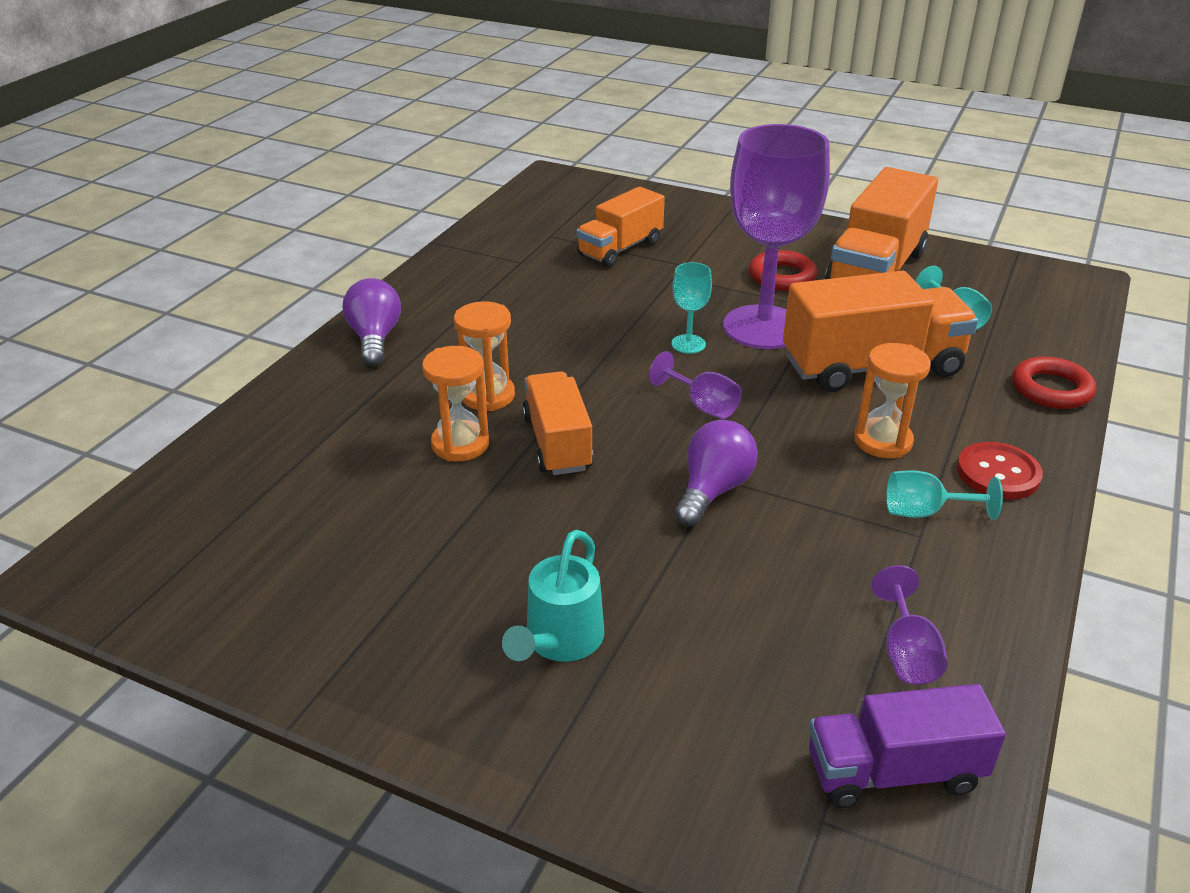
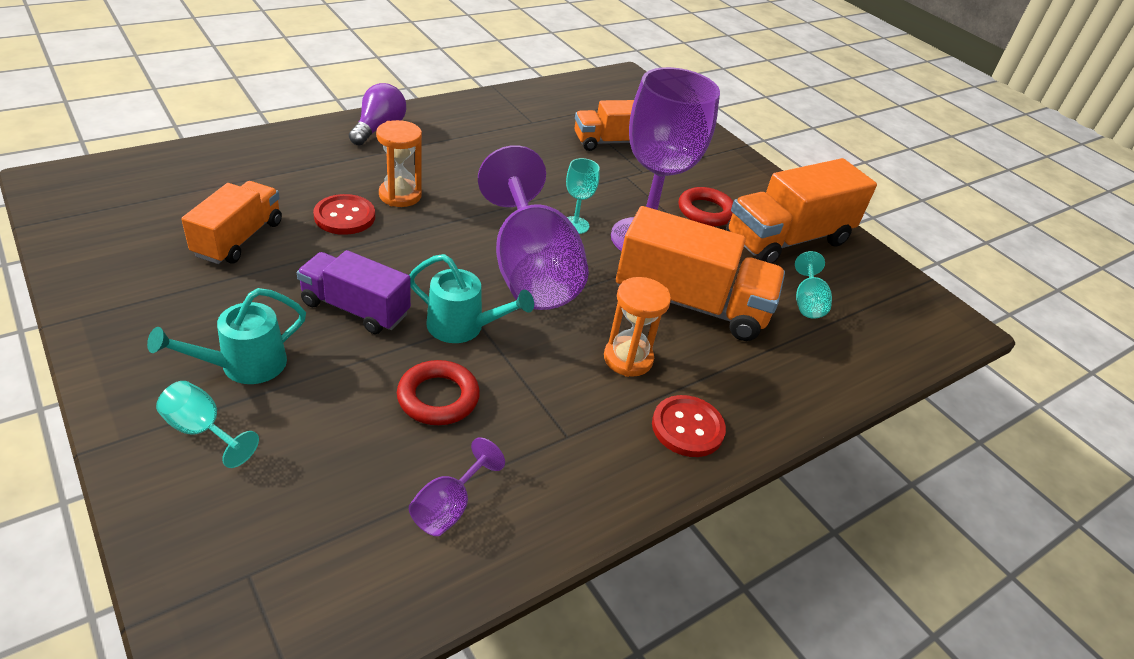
camera: 25 degrees right, 5 degrees up
orange hourglass [422,346,489,461] -> red button [313,194,375,235]
orange truck [522,371,593,475] -> orange truck moved to [181,181,282,264]
purple goblet [649,351,742,419] -> purple goblet [478,145,589,310], size x2.40
purple light bulb [674,420,758,526] -> turquoise watering can [409,254,534,343]
purple truck [809,684,1006,808] -> purple truck moved to [297,250,411,334]
turquoise goblet [886,470,1003,520] -> turquoise goblet moved to [156,381,259,468]
red ring [1012,356,1096,409] -> red ring moved to [397,360,480,425]

